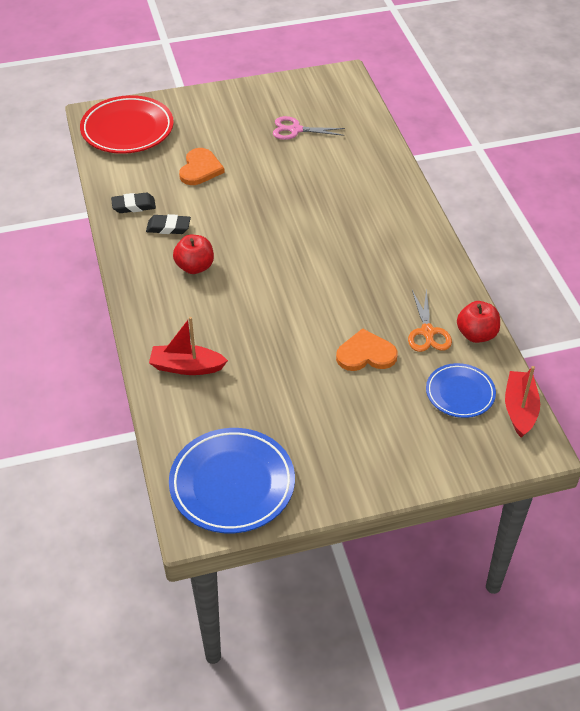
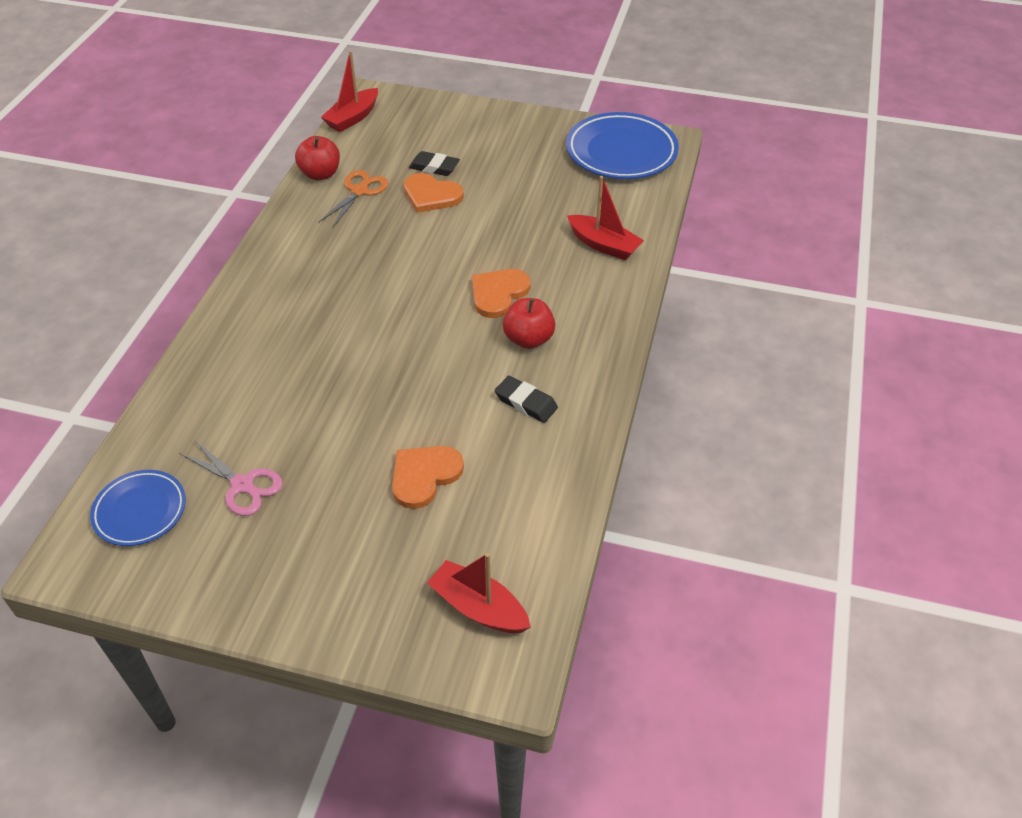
camera: 150 degrees left, 0 degrees up
red plate [80,95,174,154] -> red boat [427,553,531,633]
black eraser [111,193,156,213] -> black eraser moved to [409,151,460,176]
blue plate [426,363,496,418] -> blue plate moved to [90,470,186,546]
none -> orange heart [472,269,530,318]

